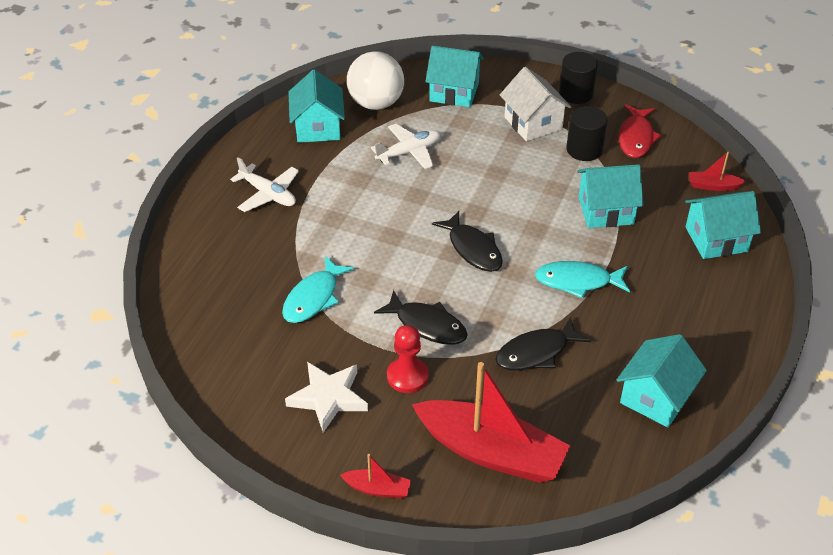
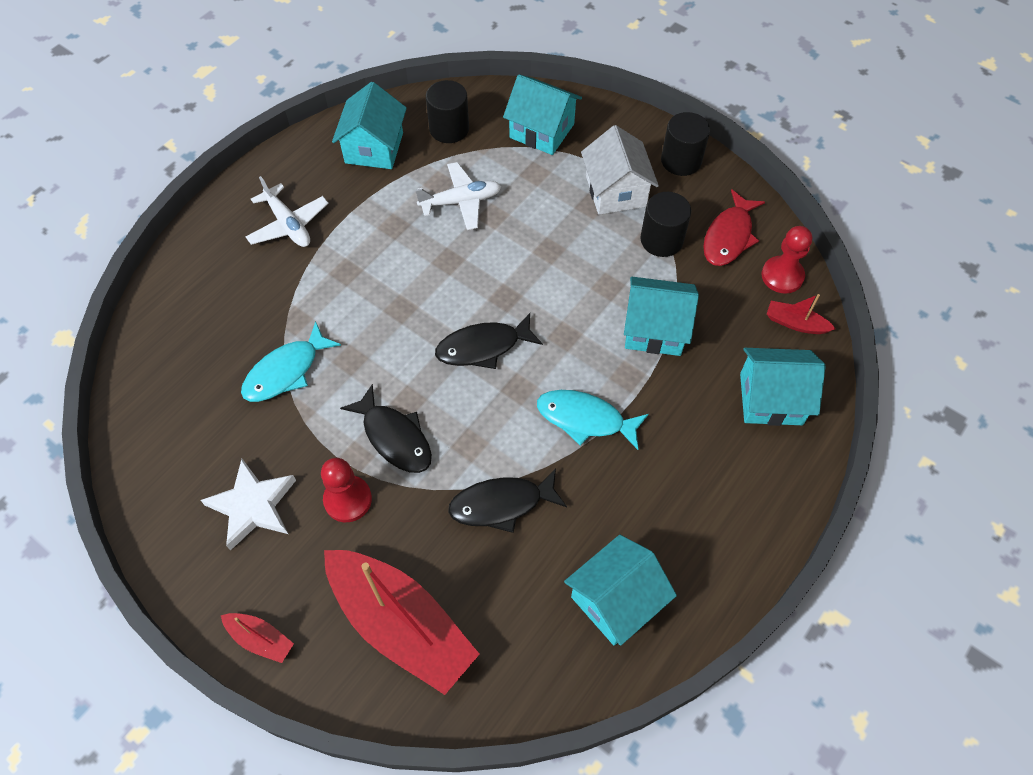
camera: 15 degrees right, 15 degrees up
white ball [347,51,404,110] -> black cylinder [426,80,469,143]
black fish [432,211,503,272] -> black fish turned 90 degrees clockwise [435,313,543,369]
none -> red pawn [762,226,812,294]

